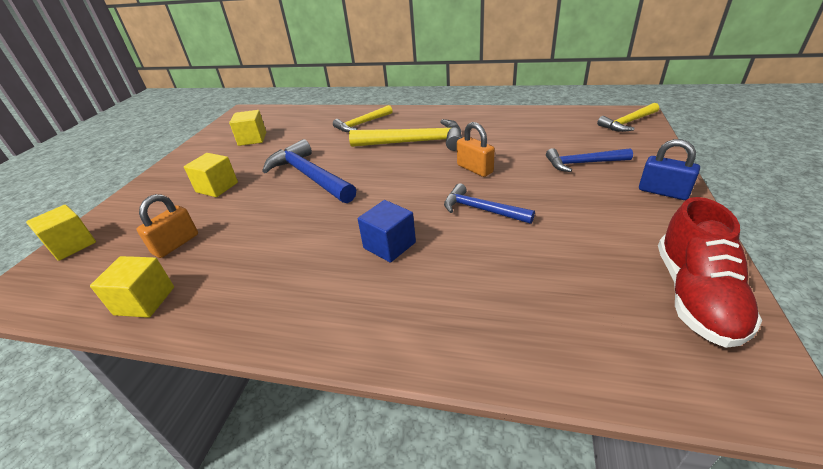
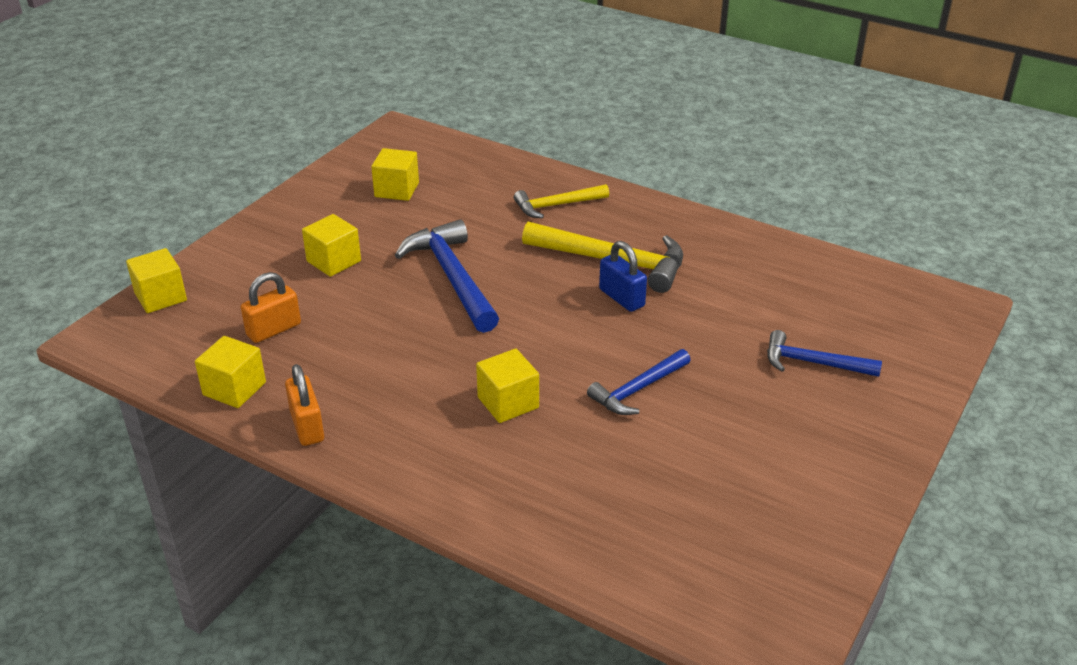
camera: 15 degrees right, 0 degrees up
blue cube [358,200,416,263] -> yellow cube [476,349,539,423]
blue hammer [444,183,535,224] -> blue hammer turned 90 degrees counterclockwise [587,349,691,415]
orange padlock [457,122,495,177] -> orange padlock moved to [285,364,324,446]
yellow hammer [597,103,659,132] -> none
blue padlock [639,139,700,200] -> blue padlock moved to [599,241,647,312]
red shoe [658,197,762,348] -> none

